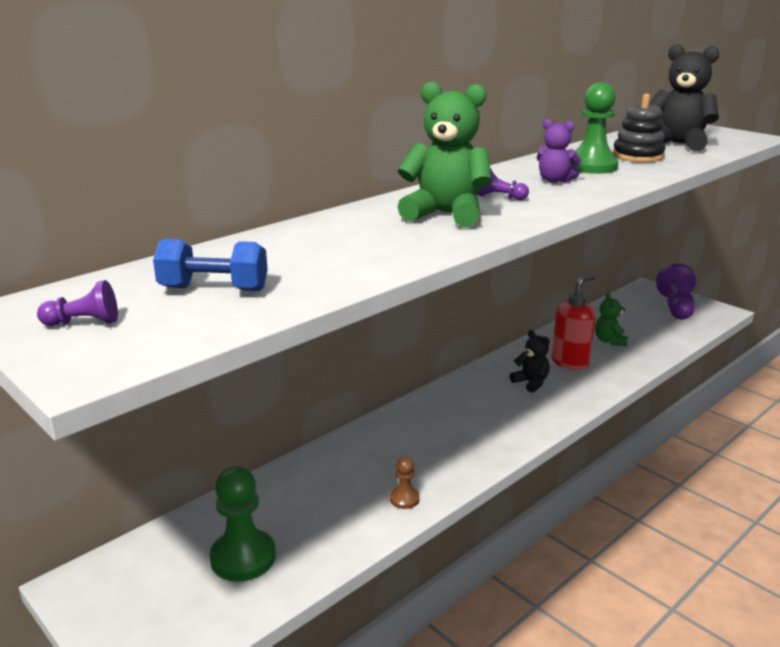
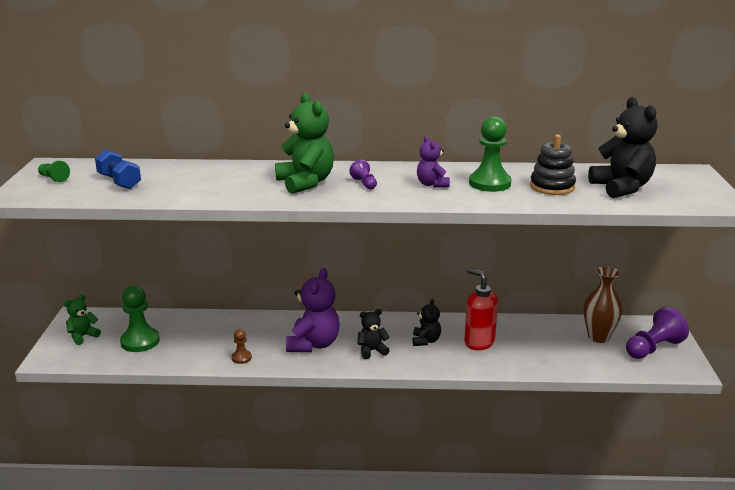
camera: 45 degrees right, 0 degrees up
purple pawn [37,280,118,326] -> green pawn [38,161,70,182]
red soap dispenser [551,274,596,370] -> red soap dispenser turned 135 degrees counterclockwise [464,268,498,350]
green teddy bear [595,293,628,346] -> green teddy bear moved to [64,294,101,345]
none -> purple teddy bear [286,268,340,352]
none -> black teddy bear [357,309,390,359]
none -> brown vase [584,266,622,343]

